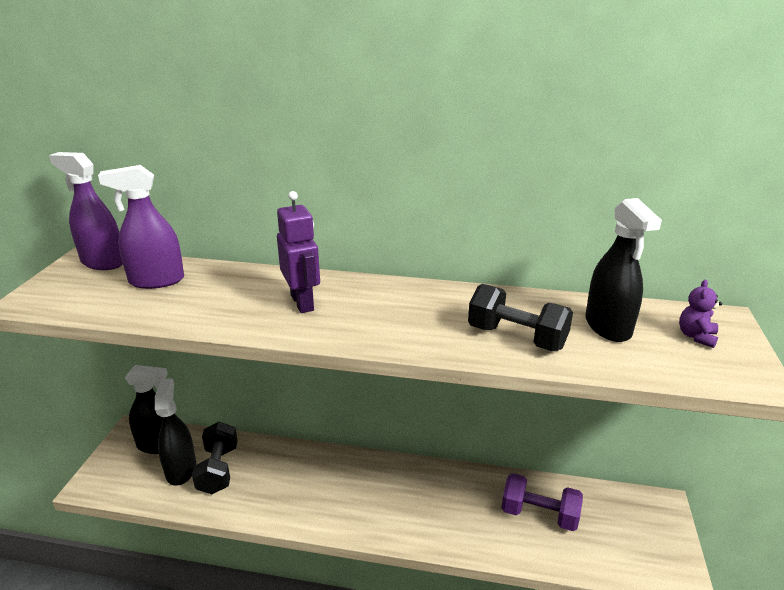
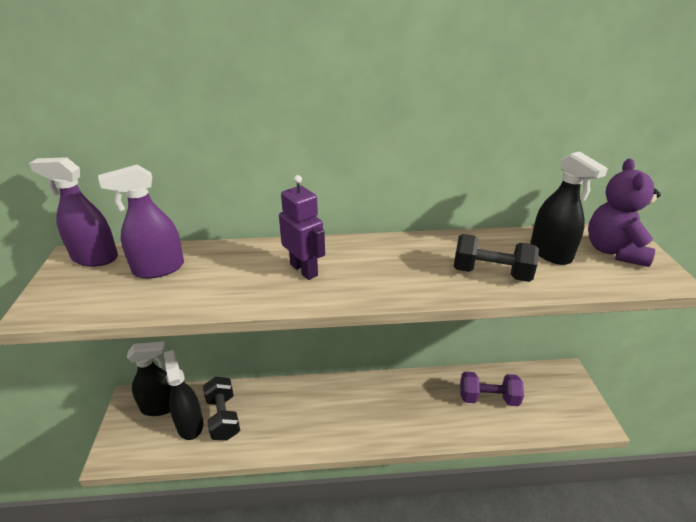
camera: 15 degrees left, 5 degrees up
purple teddy bear [679,280,722,348] -> purple teddy bear [588,158,661,267], size x2.05

